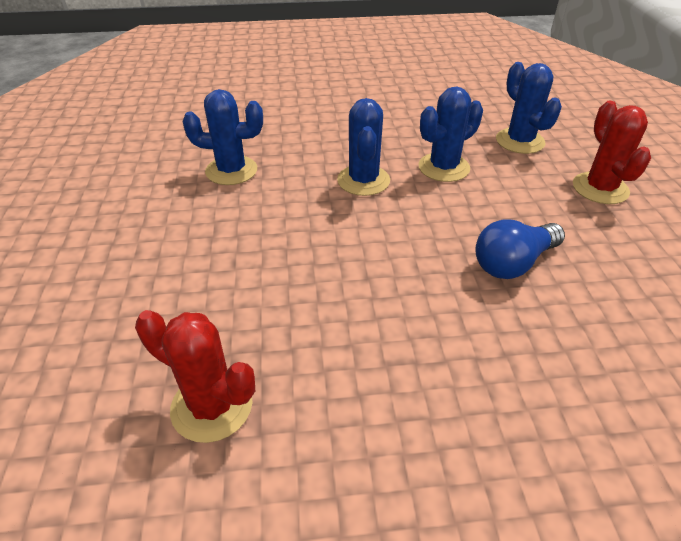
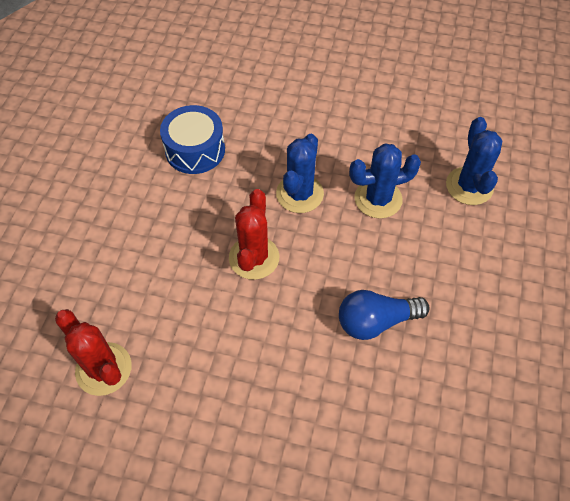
camera: 20 degrees right, 15 degrees up
blue cactus [182,89,263,185] -> blue drum [160,105,225,174]
red cactus [573,101,651,204] -> red cactus moved to [229,189,280,280]

